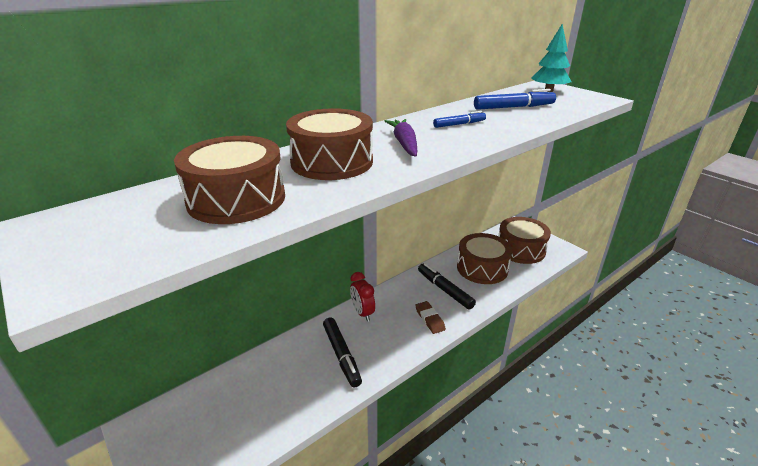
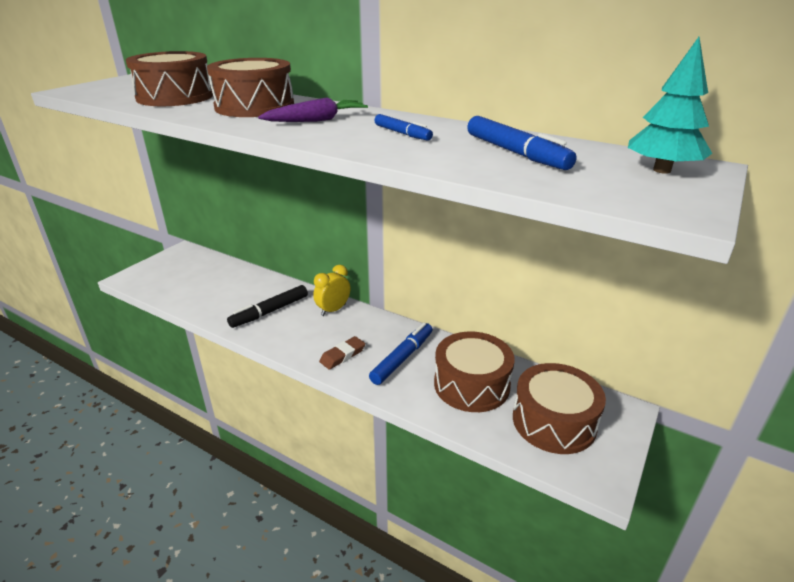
camera: 70 degrees right, 0 degrees up
red clock [350,272,375,321] -> yellow clock [313,265,351,316]
black marker [418,263,476,310] -> blue marker [369,323,433,385]

